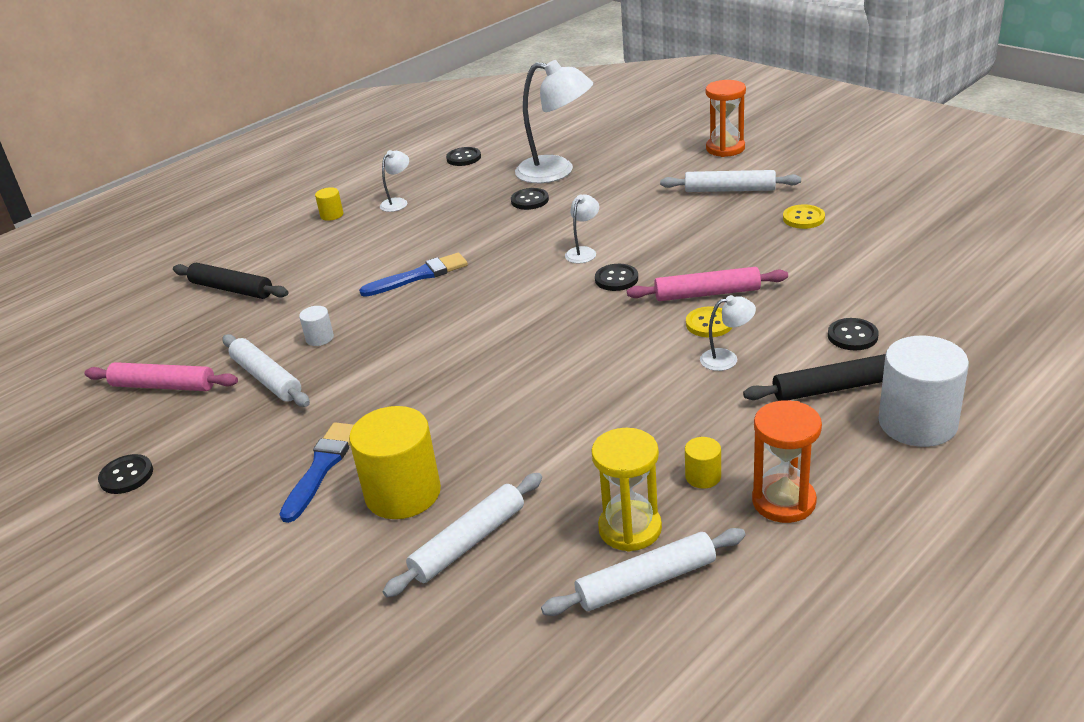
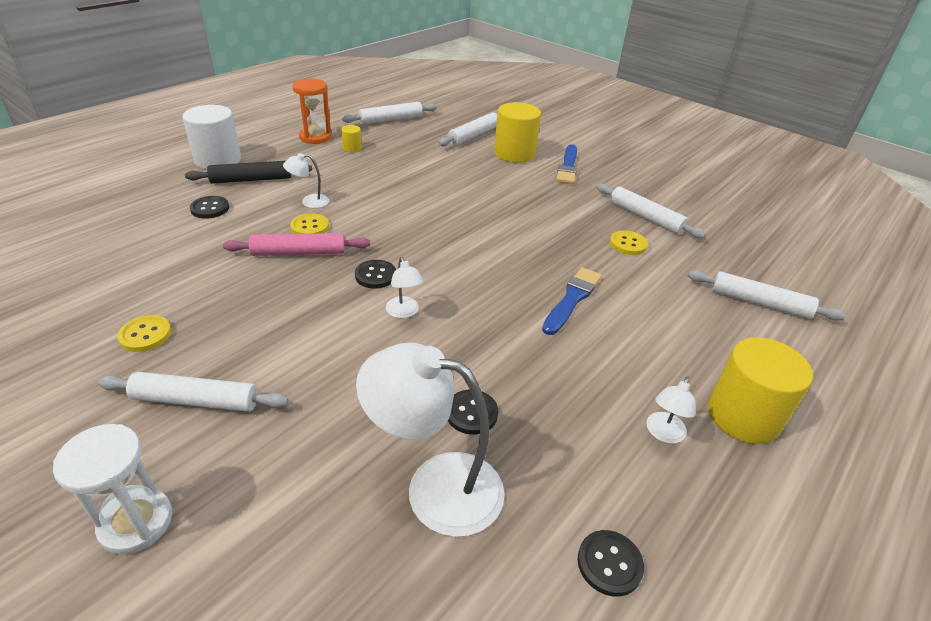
camera: 170 degrees right, 5 degrees up
pink rolling pin [84,362,238,391] -> none
black button [98,454,153,494] -> none
black rolling pin [173,263,288,299] -> white rolling pin [688,270,846,321]
white cylinder [299,306,334,346] -> yellow button [610,230,648,255]
yellow cylinder [315,187,343,221] -> yellow cylinder [708,337,813,444], size x2.21
blue brush [359,253,468,297] -> blue brush turned 150 degrees clockwise [542,267,602,335]
white lamp [565,194,599,263] -> white lamp turned 45 degrees counterclockwise [386,257,424,318]
yellow hourglass [591,428,662,552] -> none
orange hourglass [706,80,746,157] -> white hourglass [53,424,172,554]

